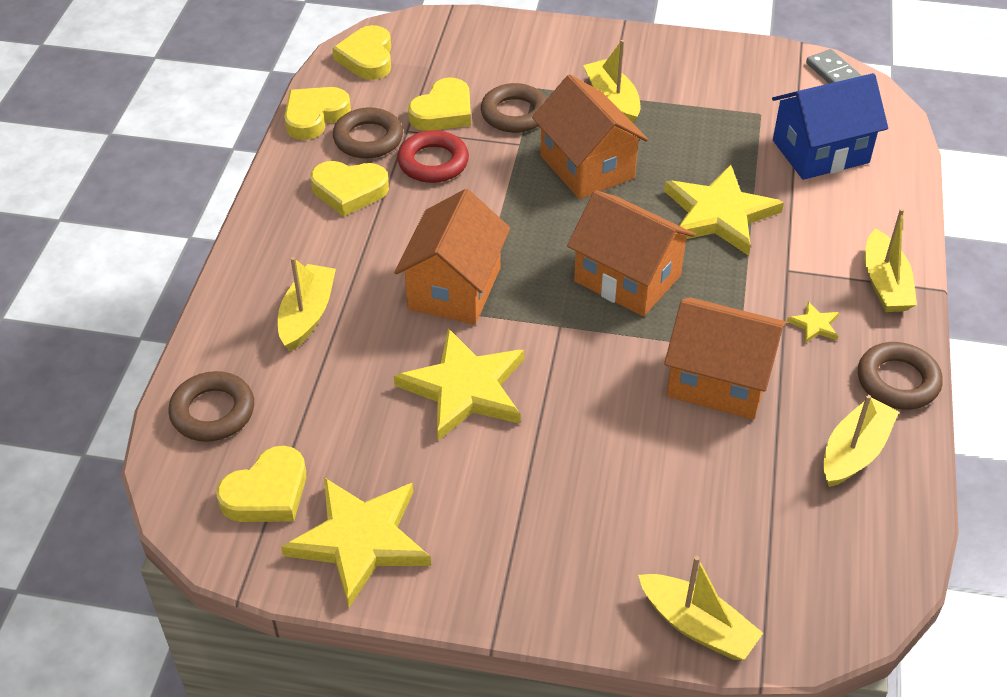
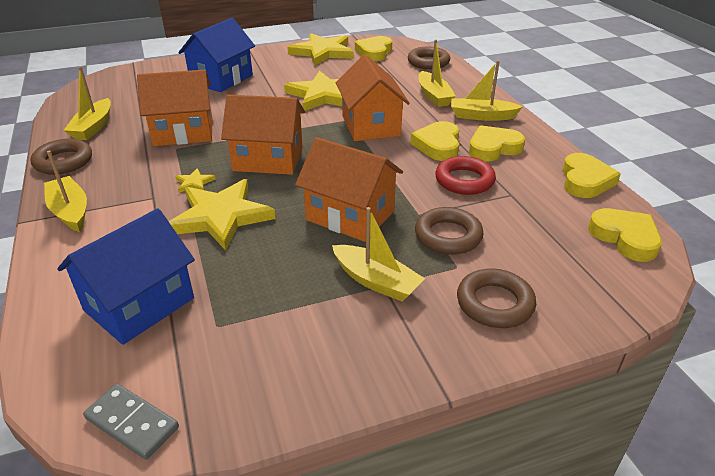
camera: 150 degrees right, 10 degrees down
brown ring [333,107,403,159] -> brown ring moved to [457,268,536,328]
yellow heart [408,78,471,131] -> yellow heart moved to [410,121,459,161]
yellow boat [638,556,763,660] -> yellow boat moved to [451,60,523,121]
yellow star [787,301,839,343] -> yellow star moved to [175,168,215,193]
none -> blue house [178,18,255,92]

